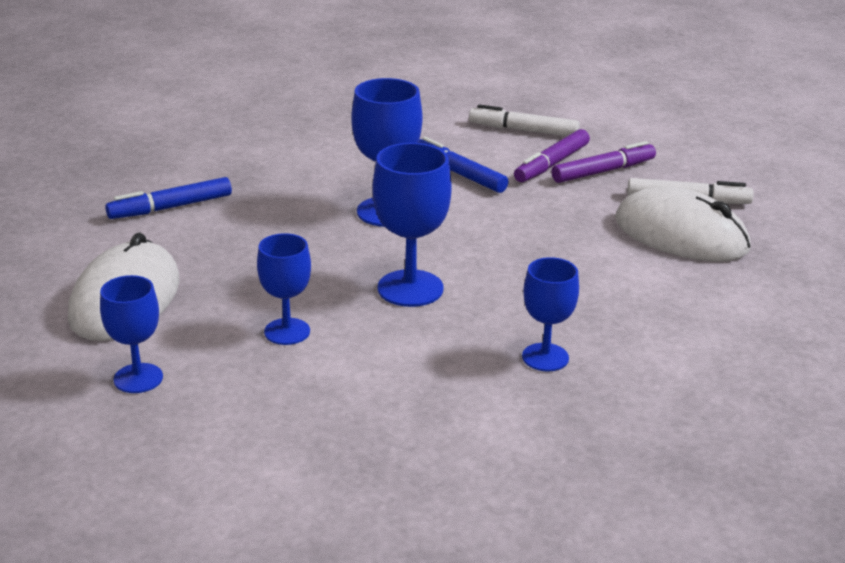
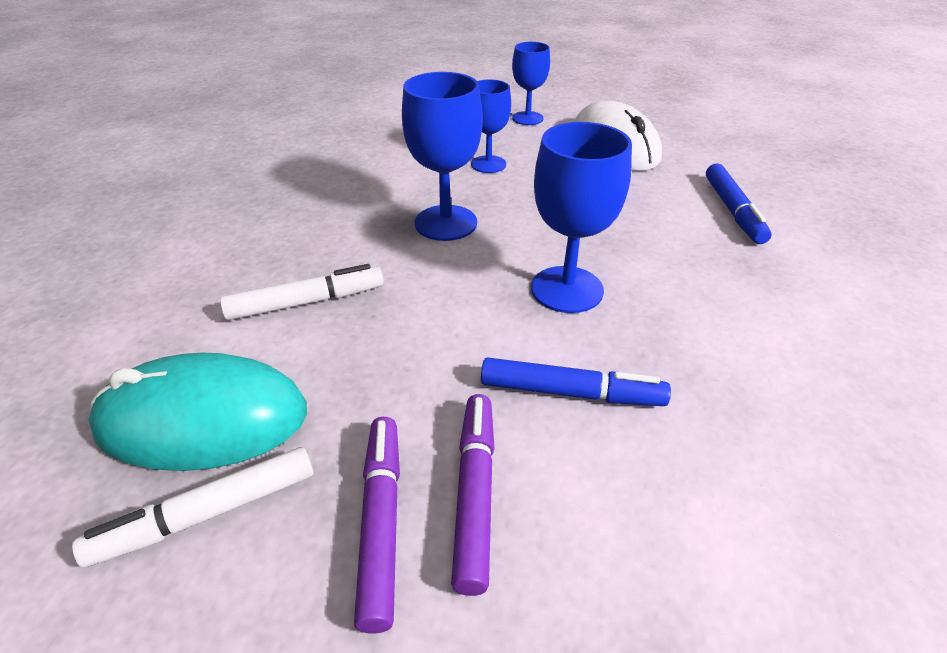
camera: 145 degrees right, 10 degrees up
blue marker [105,177,232,219] -> blue marker turned 150 degrees clockwise [706,163,772,244]
white marker [469,104,580,136] -> white marker moved to [220,264,384,320]
blue goblet [522,257,579,371] -> none
purple marker [552,141,656,183] -> purple marker turned 150 degrees clockwise [354,417,400,634]
white mouse [615,187,751,261] -> turquoise mouse [88,352,307,471]

